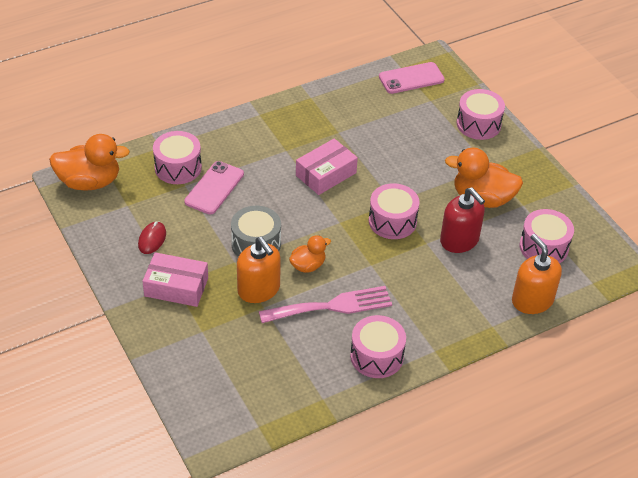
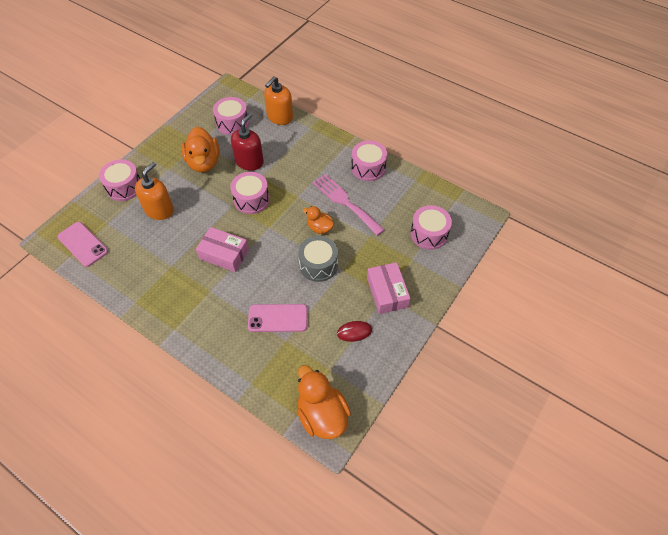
camera: 115 degrees left, 10 degrees up
pink drum [153,131,202,184] -> pink drum moved to [410,205,452,250]
orange soap dispenser [237,237,281,303] -> orange soap dispenser moved to [135,162,174,220]

